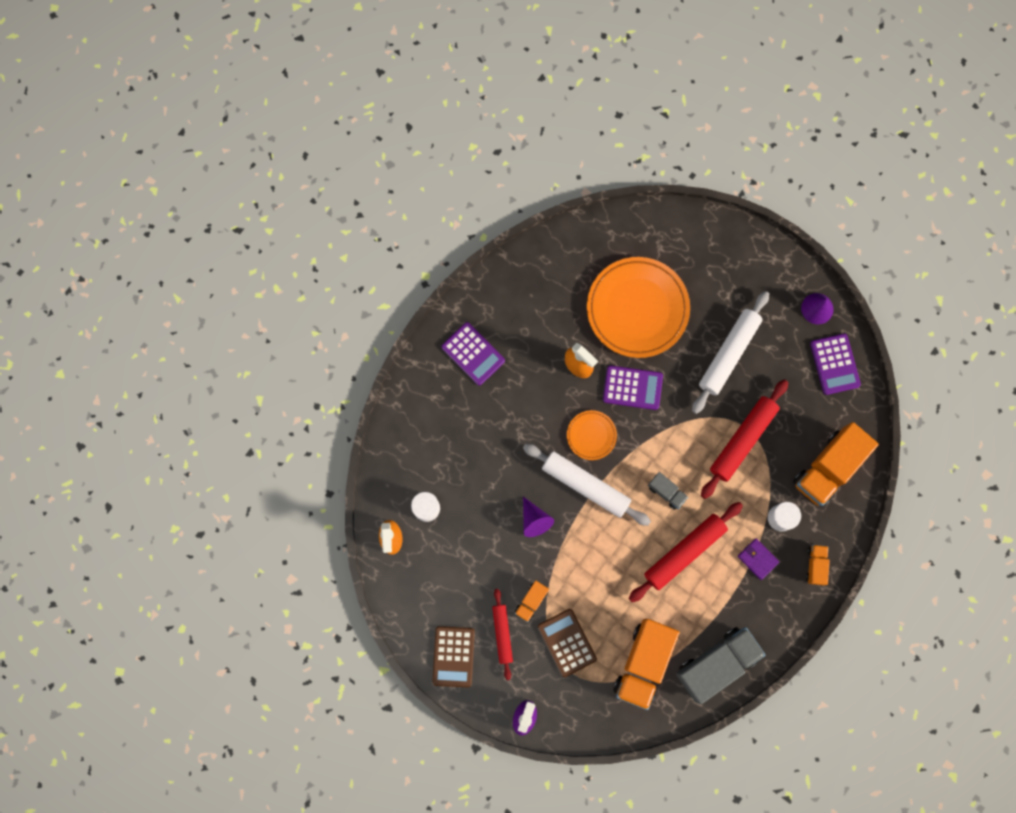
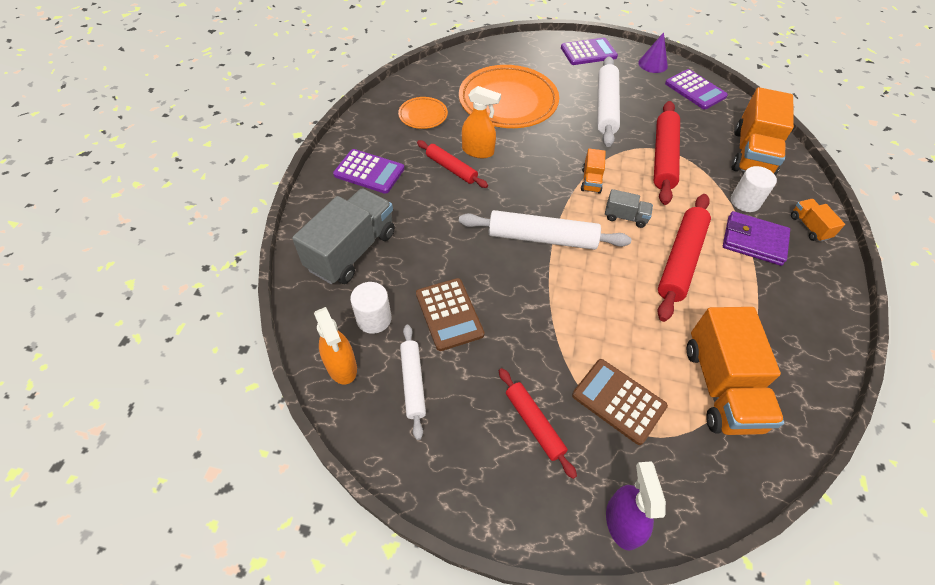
camera: 25 degrees left, 25 degrees down
brown calculator [432,626,475,687] -> brown calculator moved to [416,278,484,351]
orange truck [515,580,549,622] -> orange truck moved to [581,148,606,193]
purple cone [523,497,554,537] -> none
orange plate [567,410,617,460] -> orange plate moved to [398,97,448,129]
purple calculator [603,365,663,410] -> purple calculator moved to [561,38,618,65]
grey truck [676,627,766,704] -> grey truck moved to [292,188,395,284]
purple wallet [738,539,779,580] -> purple wallet [723,211,790,266], size x1.54
none -> white rolling pin [400,325,426,440]
none -> red rolling pin [417,140,488,188]

